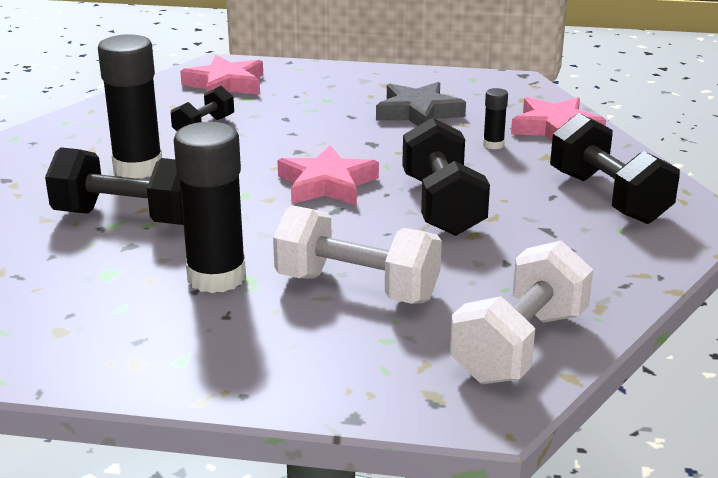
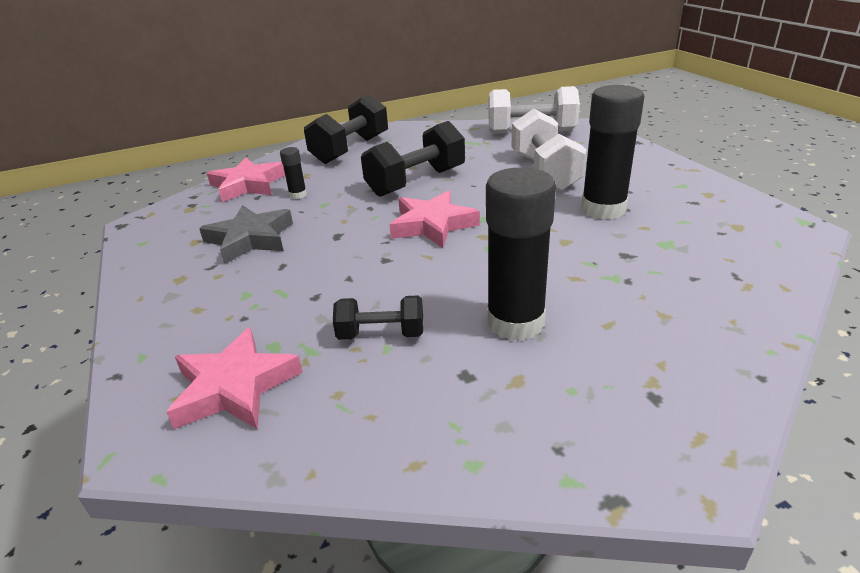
camera: 120 degrees left, 5 degrees up
black dumbbell [45,147,184,225] -> none

